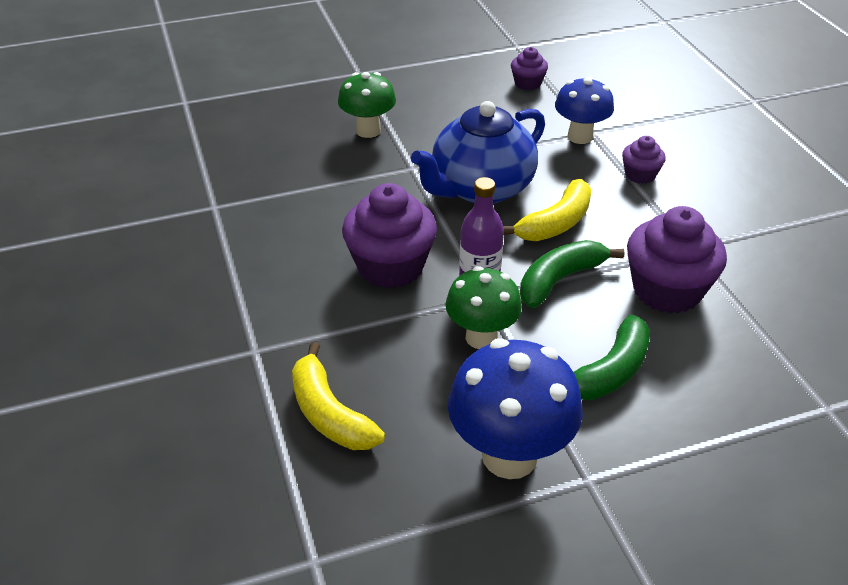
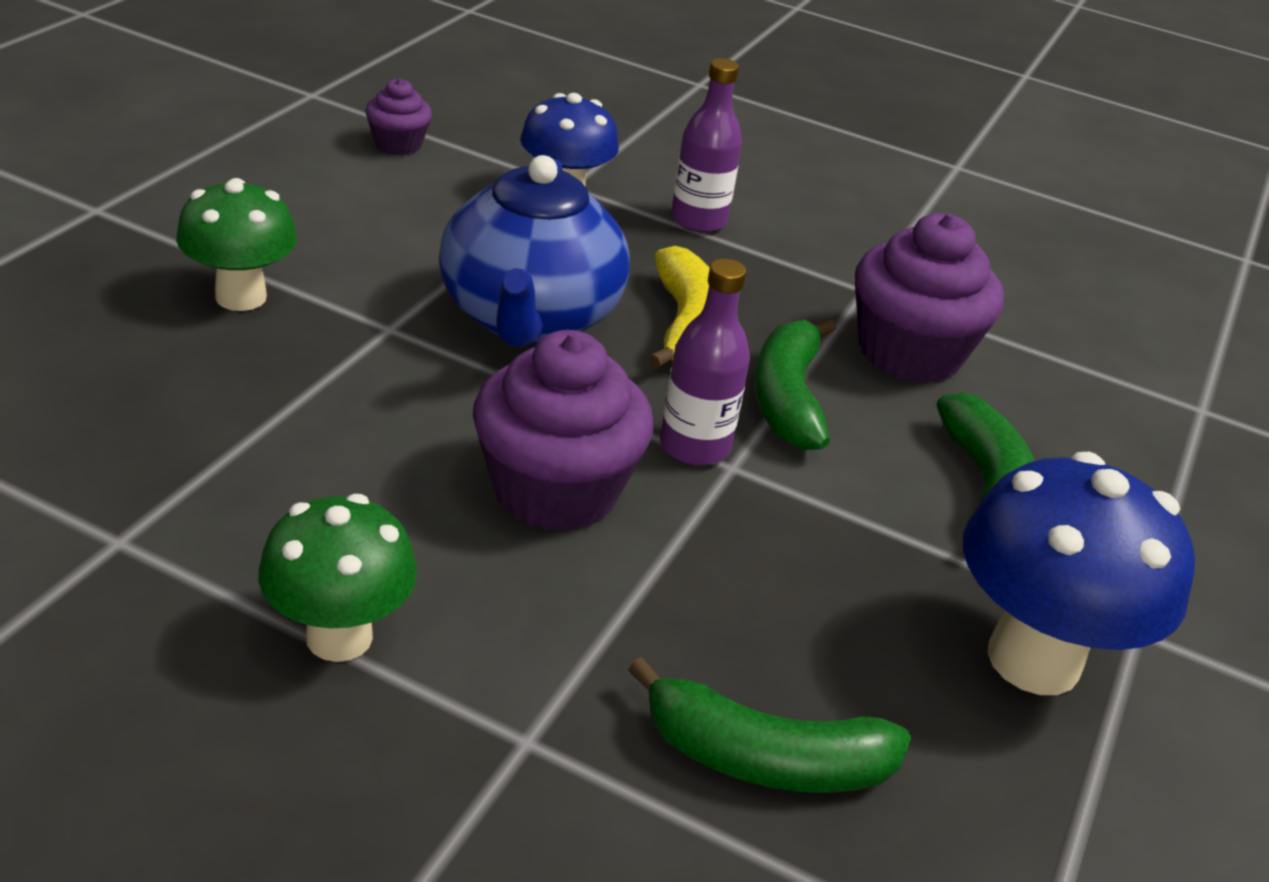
camera: 50 degrees left, 5 degrees down
yellow banana [292,342,385,450] -> green banana [628,657,911,793]
green mushroom [445,266,522,349] -> green mushroom moved to [258,494,417,662]
purple cupcake [622,136,666,184] -> purple bottle [671,58,742,233]

